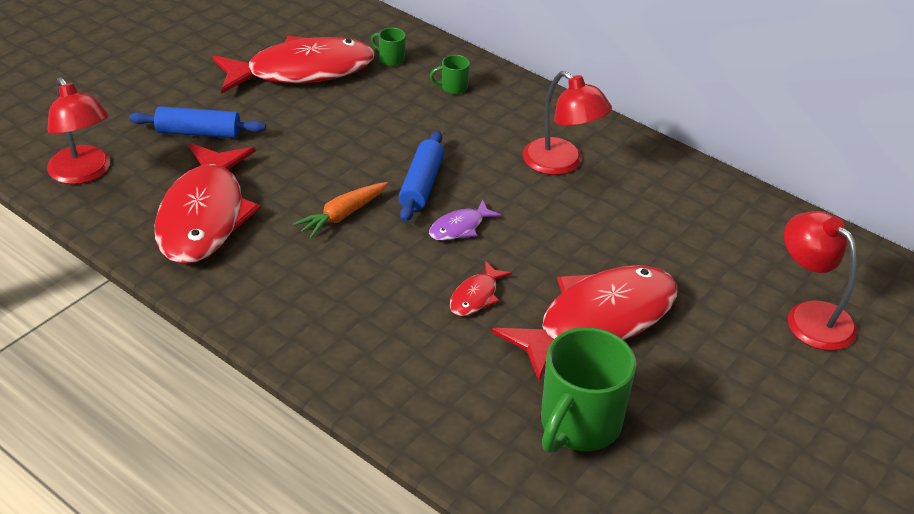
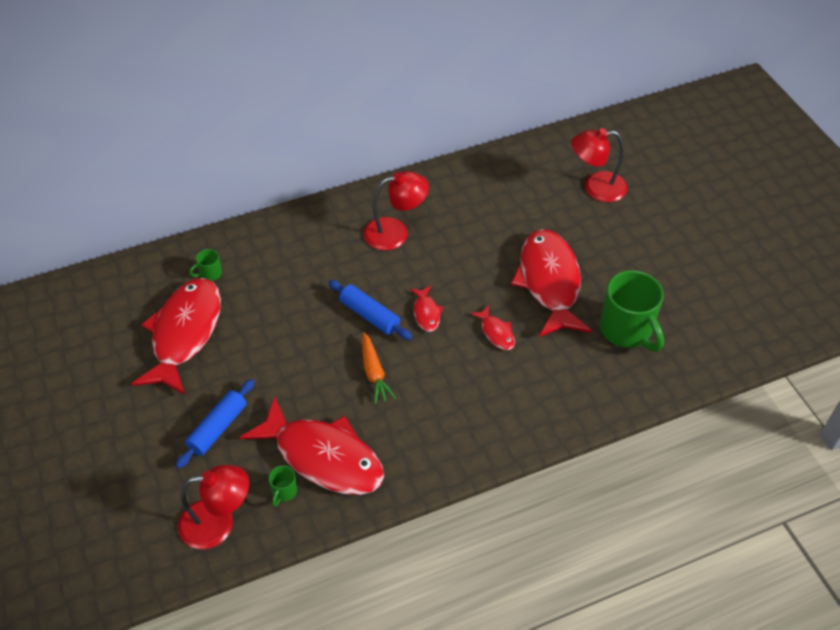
camera: 60 degrees left, 10 degrees up
purple fish [429,200,501,241] -> red fish [410,286,443,332]
green mug [430,55,470,94] -> green mug moved to [268,465,297,507]

